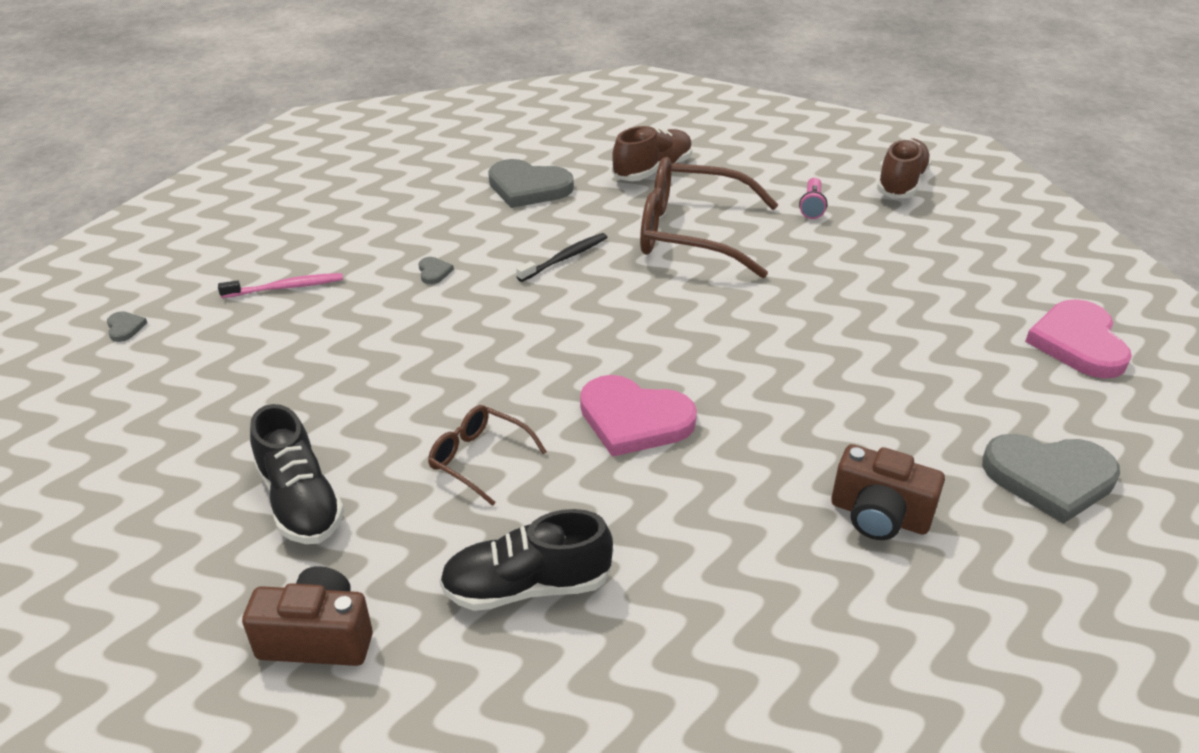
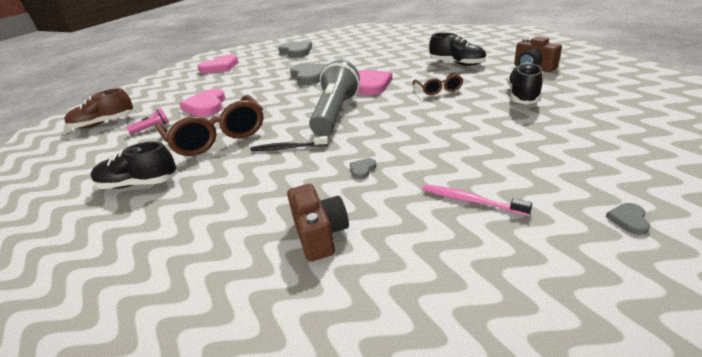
camera: 130 degrees left, 5 degrees down
grey heart [488,159,574,208] -> grey heart moved to [290,63,328,85]
brown shoe [612,126,692,181] -> black shoe [91,142,178,189]
brown camera [831,444,945,540] -> brown camera moved to [287,184,349,262]
none -> pink heart [179,89,226,117]
none -> grey flashlight [309,60,360,136]

